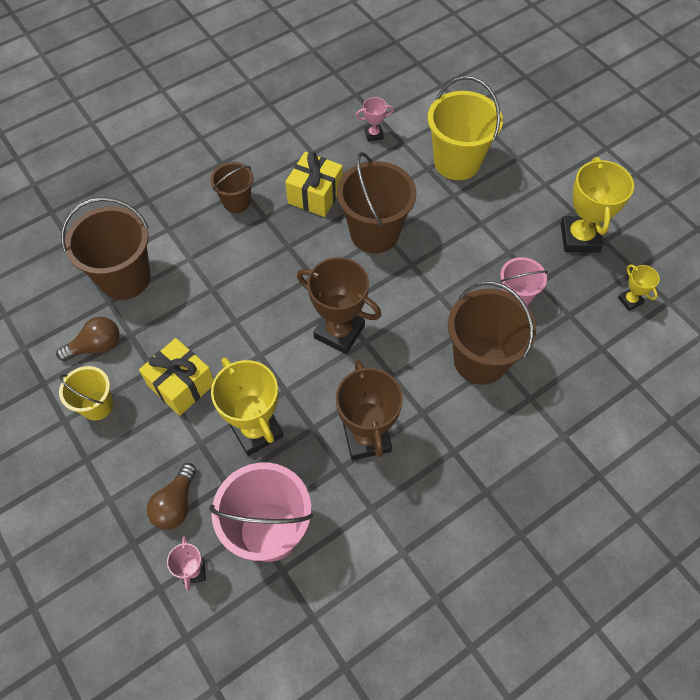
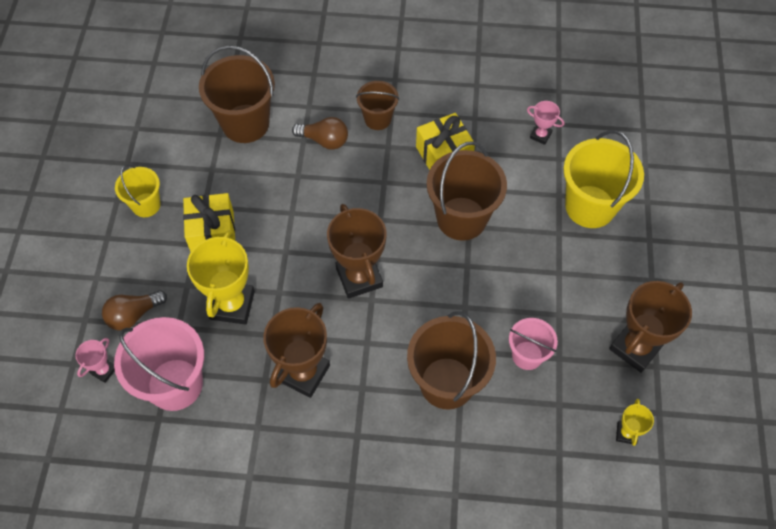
camera: 40 degrees right, 0 degrees up
brown light bulb [56,317,120,361] -> brown light bulb moved to [292,117,348,150]
yellow trophy [561,157,634,252] -> brown trophy [609,281,692,373]

